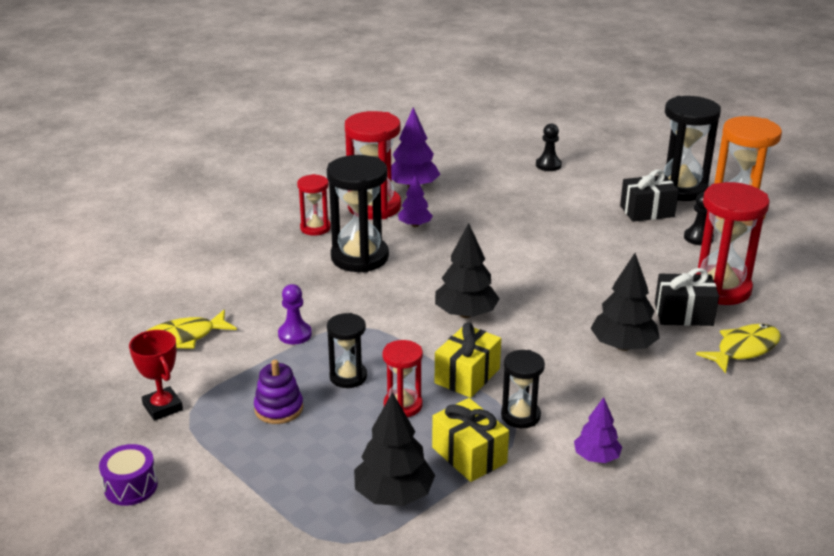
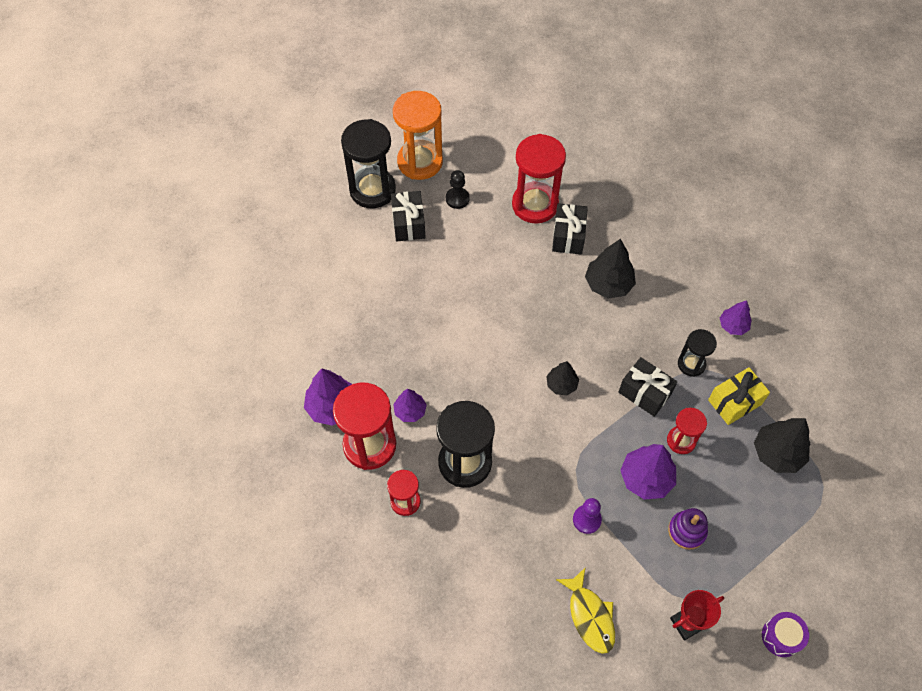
camera: 85 degrees left, 30 degrees up
black hourglass [327,313,367,388] -> purple tree [620,444,676,500]
black tree [435,223,500,318] -> black tree [546,361,579,395], size x0.61
yellow gift [435,322,501,398] -> black gift [618,357,677,417]
black pawn [536,123,562,171] -> none
yellow fish [696,324,781,373] -> none

